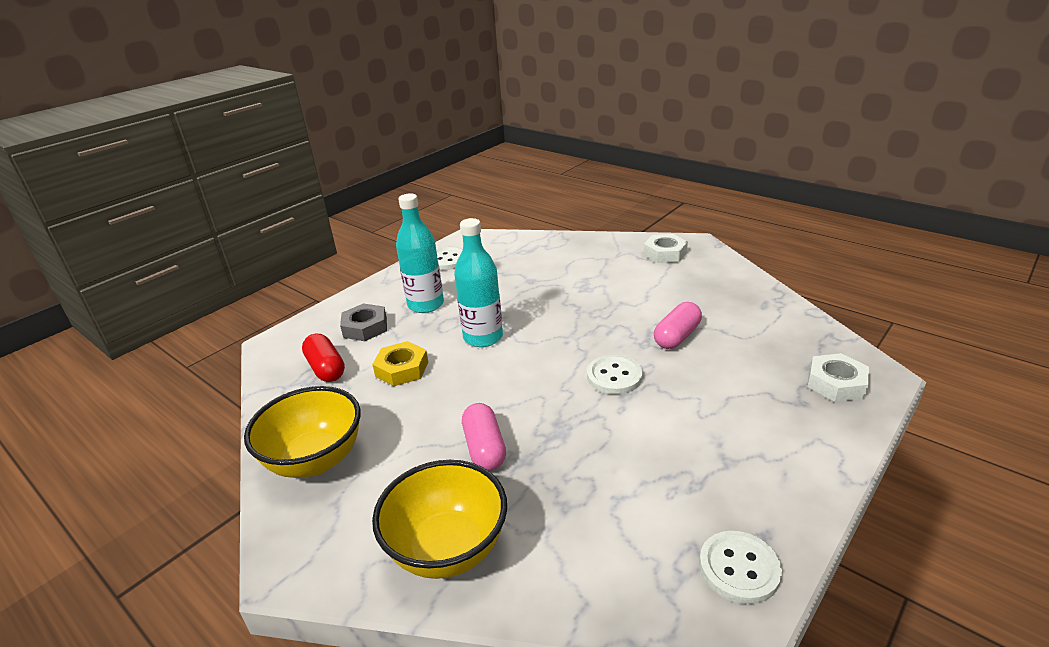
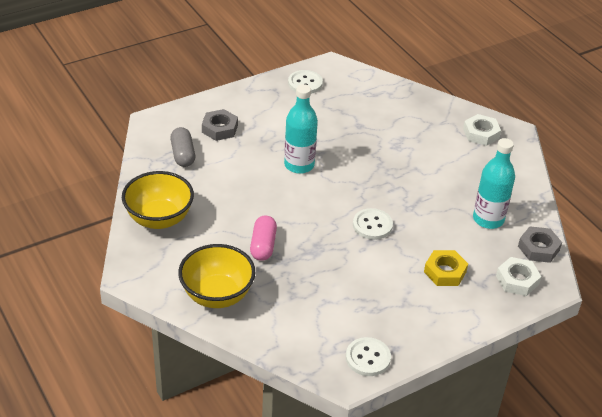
camera: 15 degrees right, 10 degrees up
red capsule [302,334,345,382] -> grey capsule [170,127,195,167]
yellow nut [372,341,428,386] -> yellow nut moved to [424,250,468,286]
turquoise bottle [396,193,444,313] -> turquoise bottle moved to [473,138,515,229]
pink capsule [654,302,702,349] -> none
none -> grey nut [518,226,562,263]

